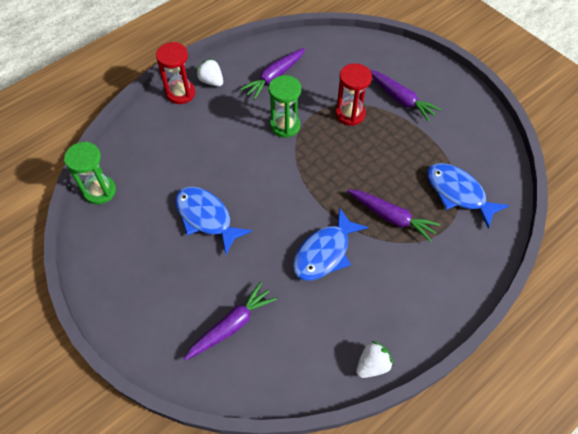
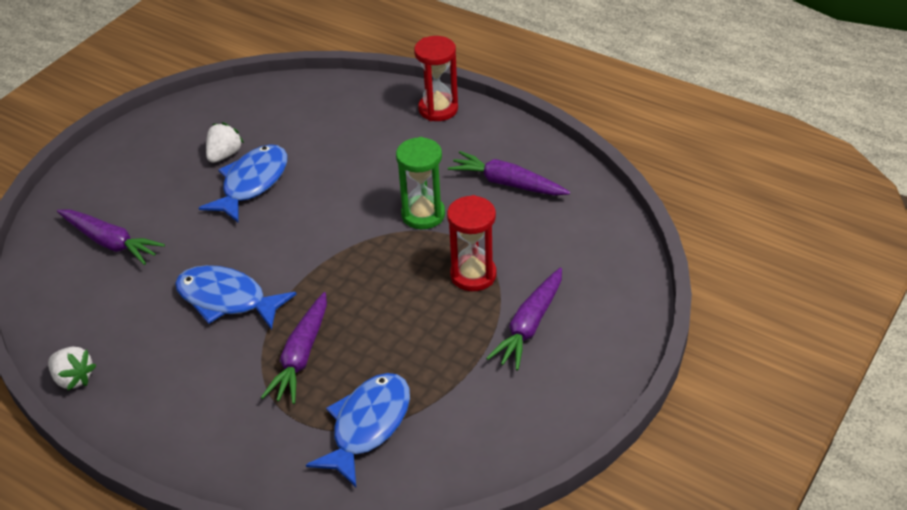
camera: 75 degrees right, 15 degrees down
green hourglass [64,142,116,204] -> none
white strawberry [196,58,223,87] -> white strawberry moved to [206,122,244,163]

